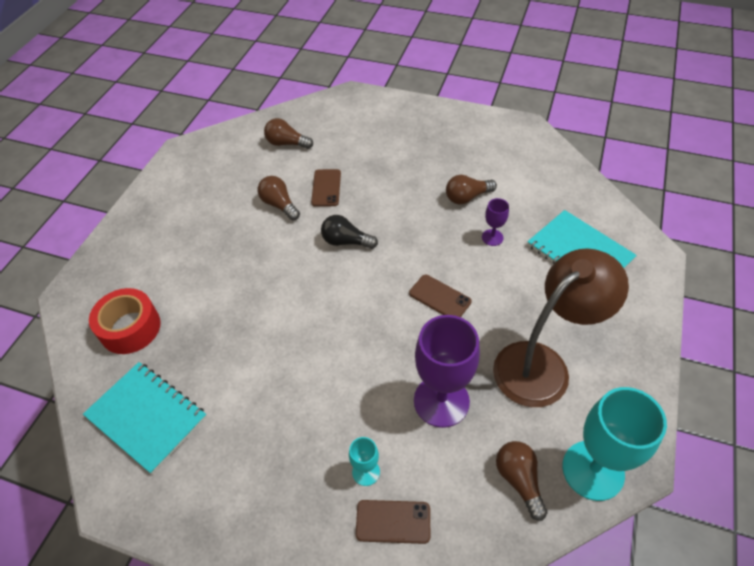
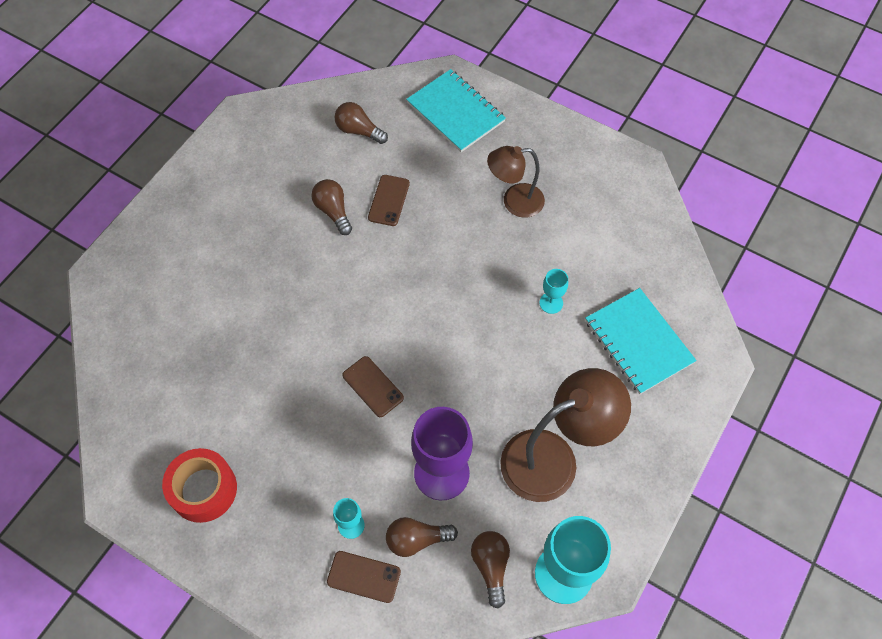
camera: 10 degrees right, 10 degrees up
turquoise notebook [83,362,207,474] -> turquoise notebook moved to [406,69,506,152]
red tape [89,288,161,354] -> red tape moved to [162,448,237,523]
black light bulb [321,215,378,249] -> none
brown phone [409,275,472,317] -> brown phone moved to [342,356,404,417]
brown light bulb [446,175,497,204] -> brown light bulb moved to [386,517,458,557]
purple goblet [482,198,509,246] -> turquoise goblet [539,269,568,314]
none -> brown lamp [487,146,545,218]

